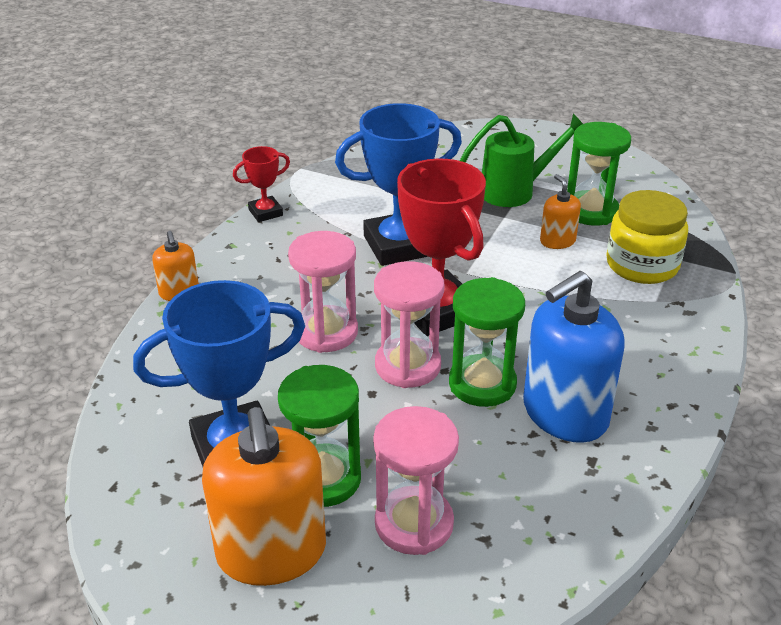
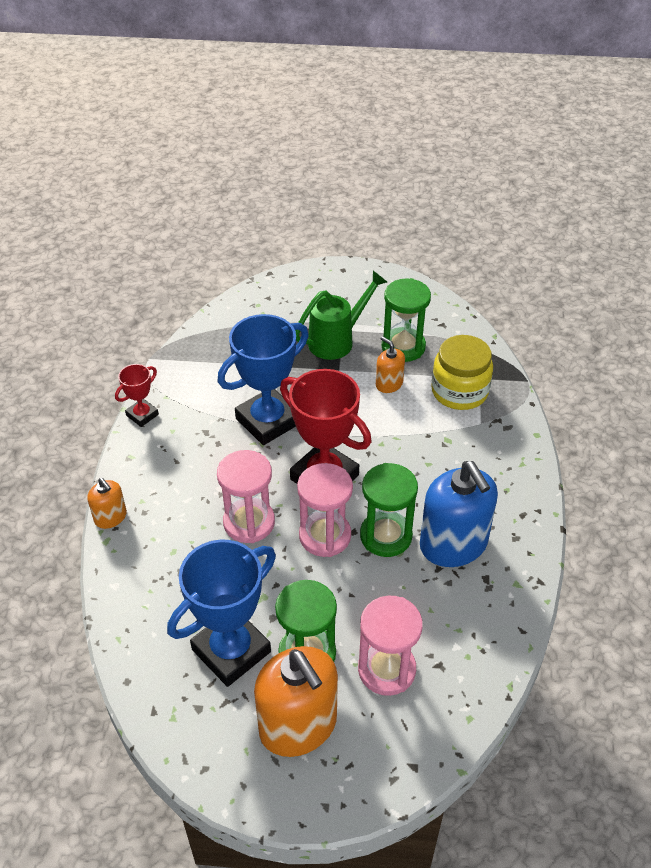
camera: 20 degrees left, 10 degrees up
blue soap dispenser [523,271,625,443] -> blue soap dispenser turned 60 degrees counterclockwise [420,461,498,567]

